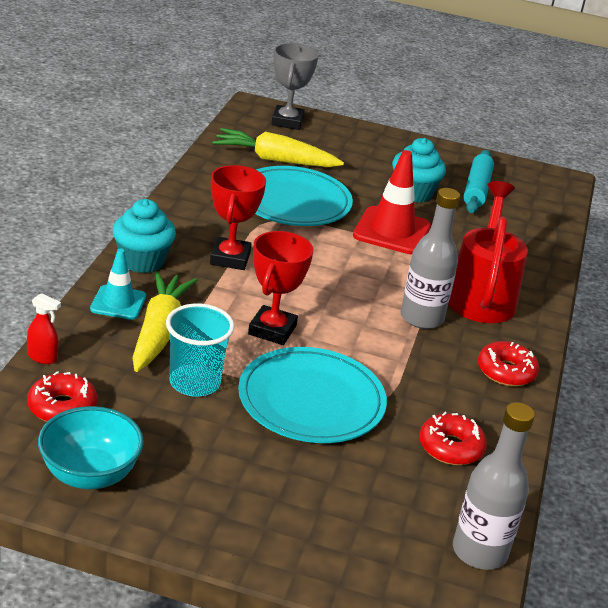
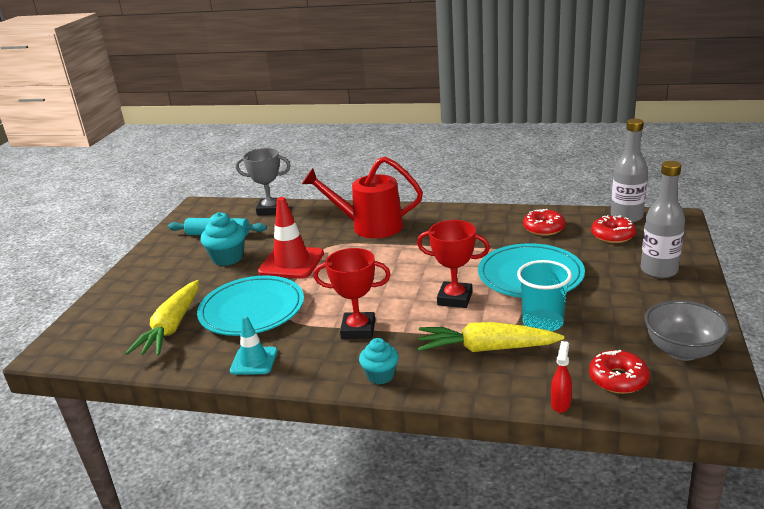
camera: 85 degrees left, 5 degrees down
turquoise bowl [38,406,144,489] -> grey bowl [645,300,730,361]
turquoise traffic cone [90,248,146,320] -> turquoise traffic cone moved to [230,315,277,375]
turquoise cupcake [113,199,176,273] -> turquoise cupcake [359,338,399,384], size x0.66
grey trophy [271,43,319,130] -> grey trophy moved to [236,148,291,215]
grey bottle [401,188,460,329] -> grey bottle moved to [641,161,685,278]
red donut [478,341,539,386] -> red donut moved to [591,215,636,243]

